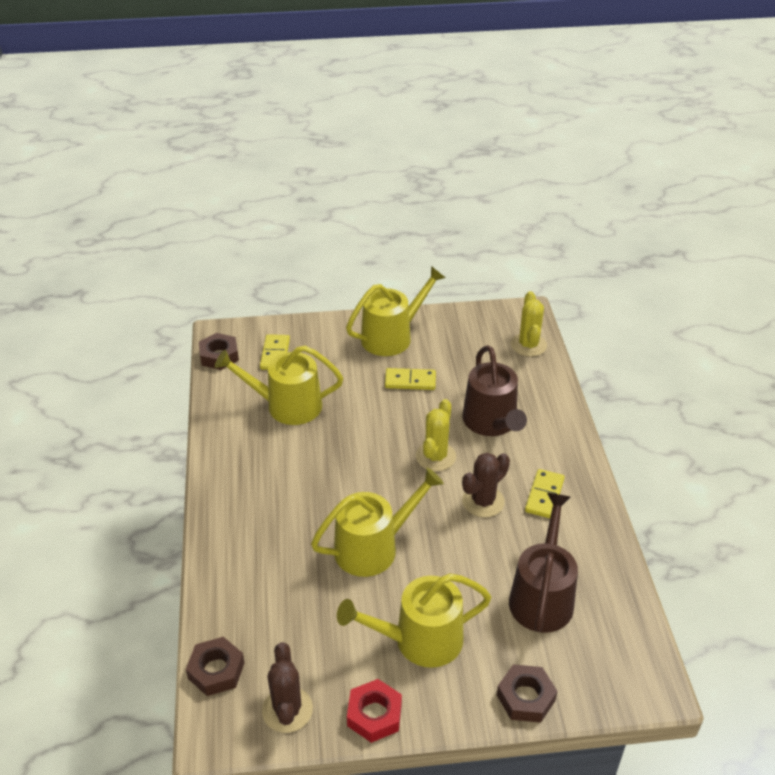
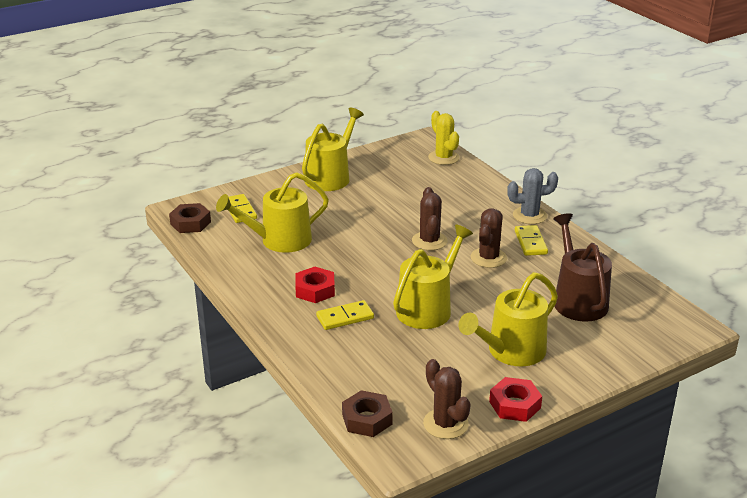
camera: 25 degrees left, 10 degrees down
yellow domino [385,368,436,390] -> yellow domino moved to [316,300,374,330]
yellow cactus [416,399,456,471] -> brown cactus [412,187,447,251]
brown watering can [462,345,527,436] -> none
brown nut [497,664,557,723] -> none
none -> red nut [295,267,335,303]
none -> grey cactus [507,168,558,224]

